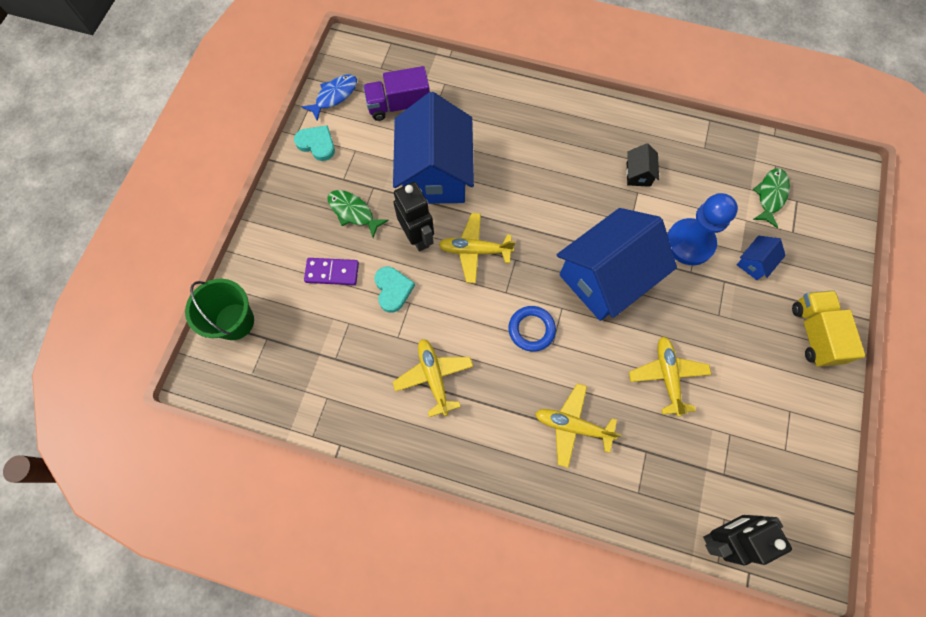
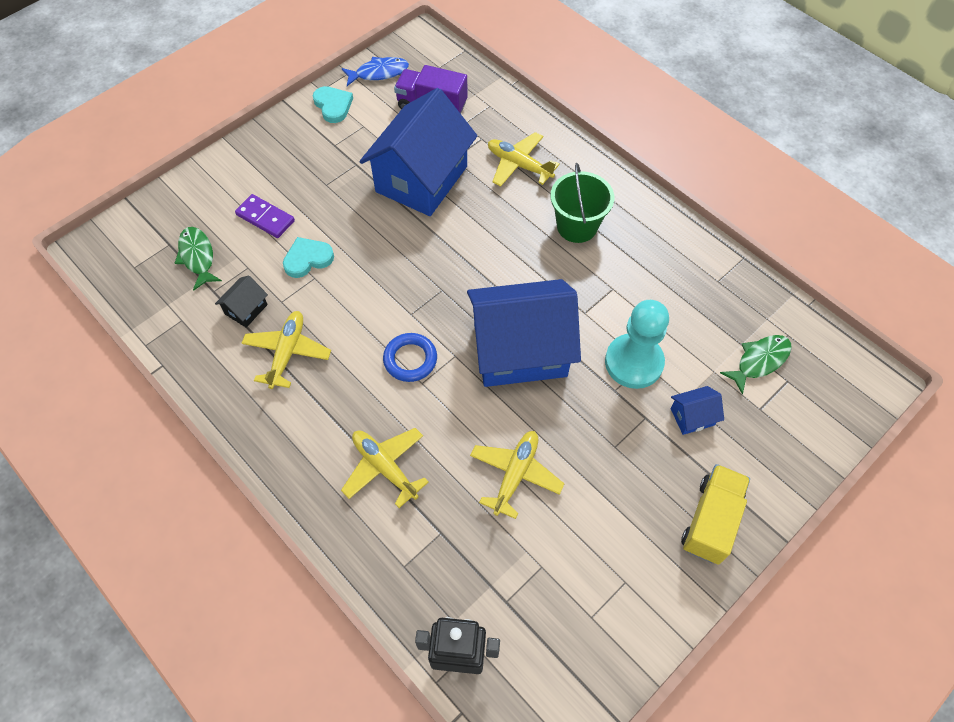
camera: 30 degrees right, 10 degrees down
green bucket [185,279,254,340] -> green bucket moved to [550,163,614,243]
green fish [328,190,389,238] -> green fish moved to [175,227,222,291]
turquoise heart [375,267,415,313] -> turquoise heart turned 135 degrees counterclockwise [283,237,334,278]
black robot [393,182,434,252] -> none
yellow plane [438,213,515,283] -> yellow plane moved to [488,132,560,187]
black house [626,143,659,187] -> black house moved to [215,275,268,328]
blue pawn [667,193,738,265] -> turquoise pawn [605,300,669,389]

